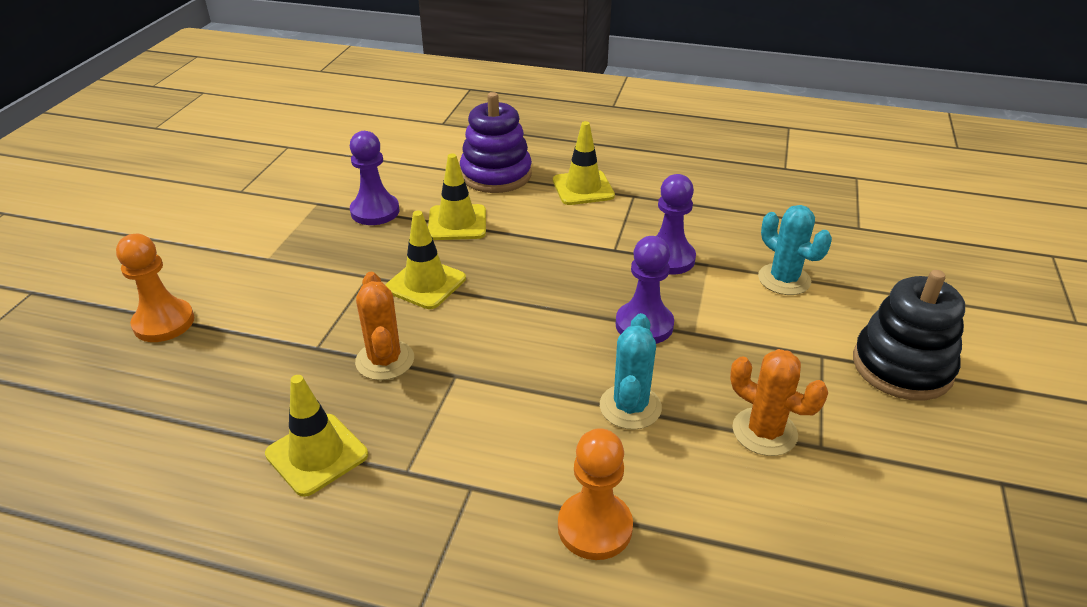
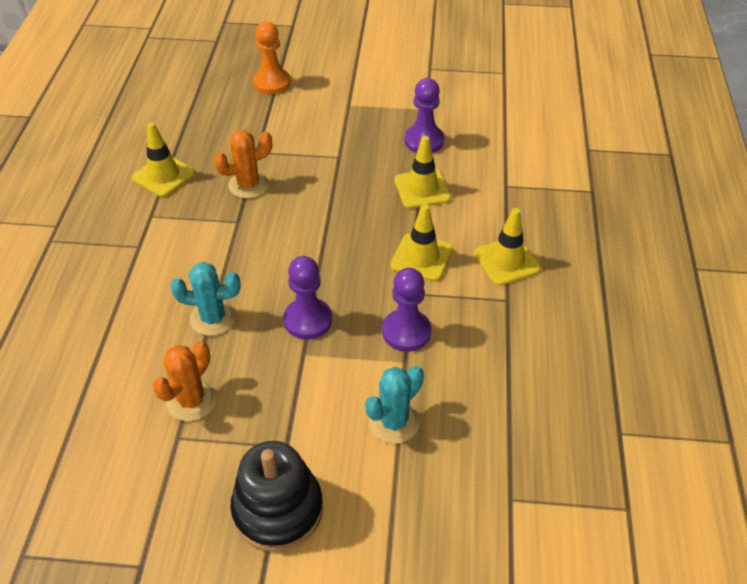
camera: 80 degrees right, 10 degrees up
yellow traffic cone [385,211,466,309] -> yellow traffic cone moved to [391,204,453,282]
purple stacking toy [460,92,532,193] -> none
orange pawn [558,428,633,560] -> none

